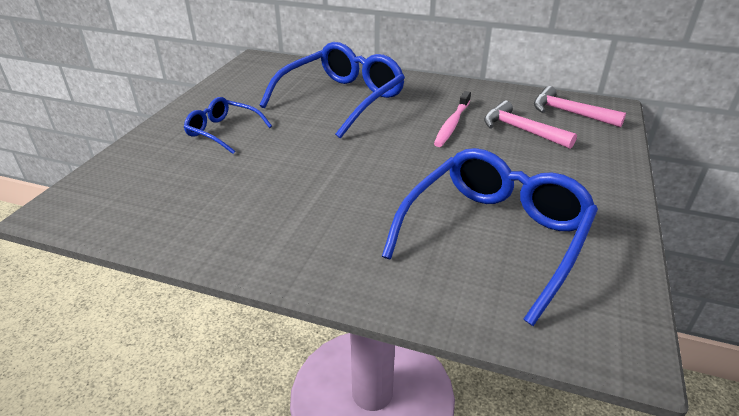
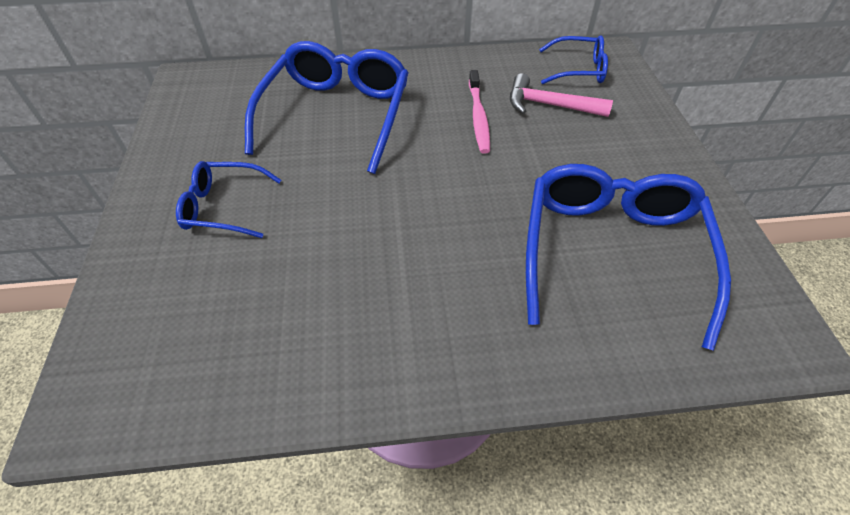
camera: 25 degrees left, 15 degrees up
pink hammer [534,86,626,128] -> blue glasses [539,35,608,84]

